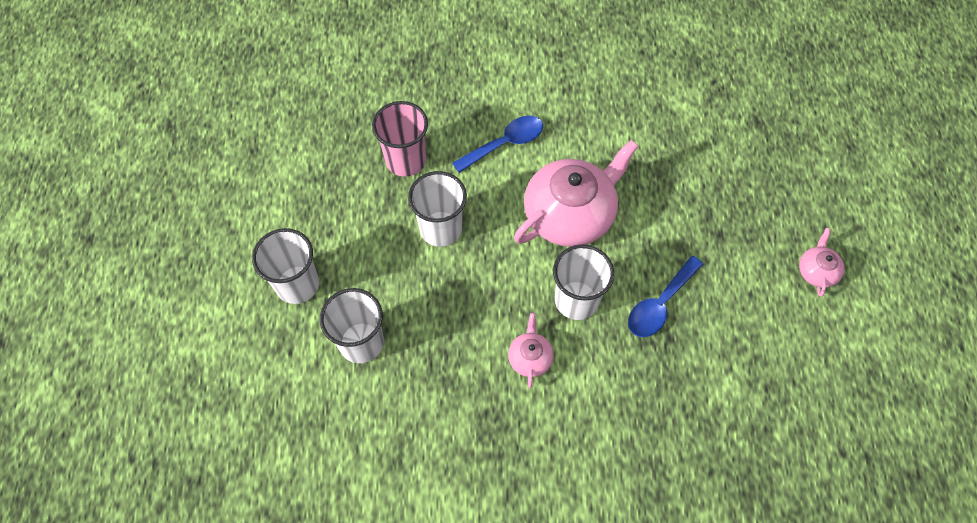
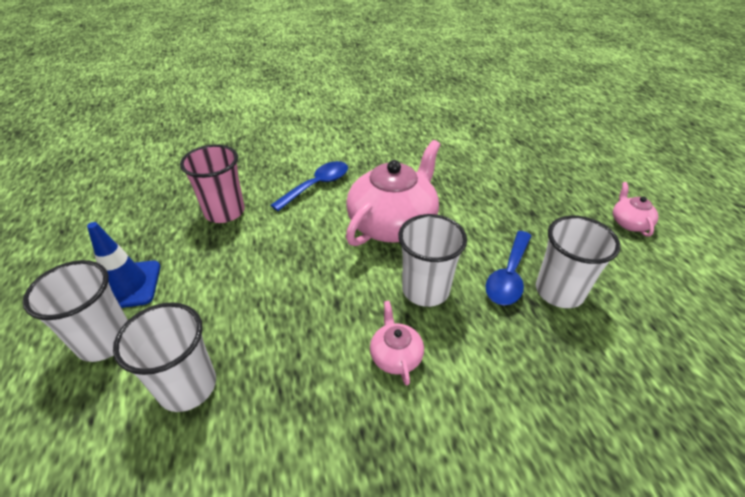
camera: 15 degrees left, 20 degrees down
white cup [408,171,467,247] -> white cup moved to [536,216,621,308]
none -> blue traffic cone [87,222,160,308]

